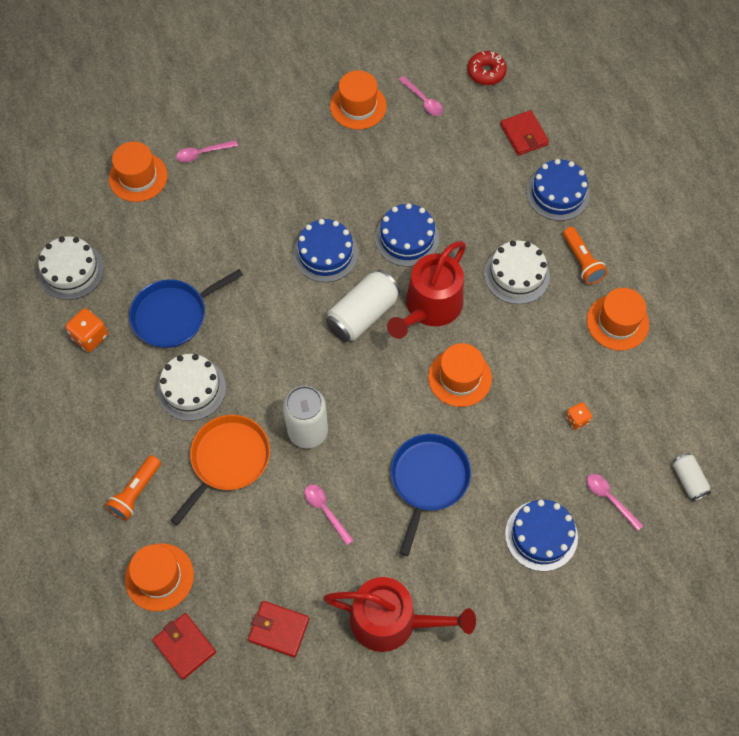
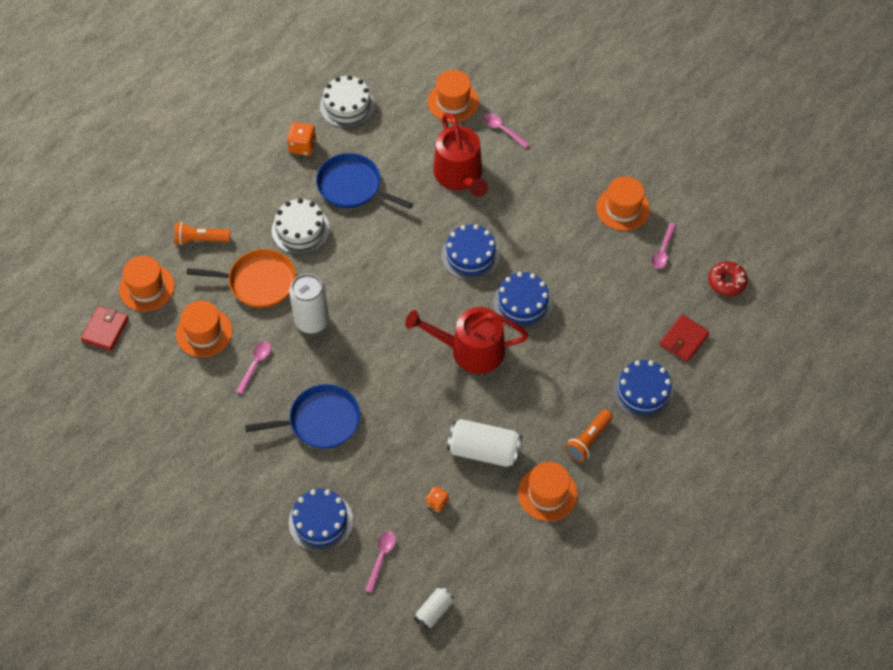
camera: 60 degrees right, 5 degrees down
red wallet [248,601,309,657] -> none
red watering can [323,577,476,652] -> red watering can moved to [433,113,488,197]
white can [326,270,400,342] -> white can moved to [447,419,522,467]
orange hat [428,343,492,407] -> orange hat moved to [176,301,232,357]
white cake [484,241,550,304] -> none

